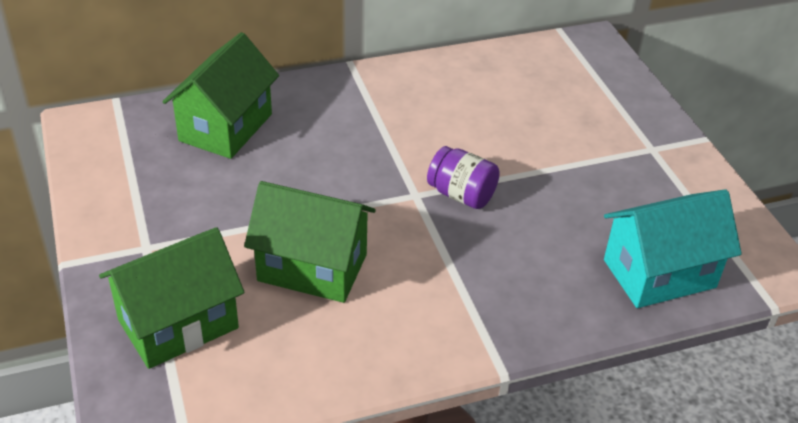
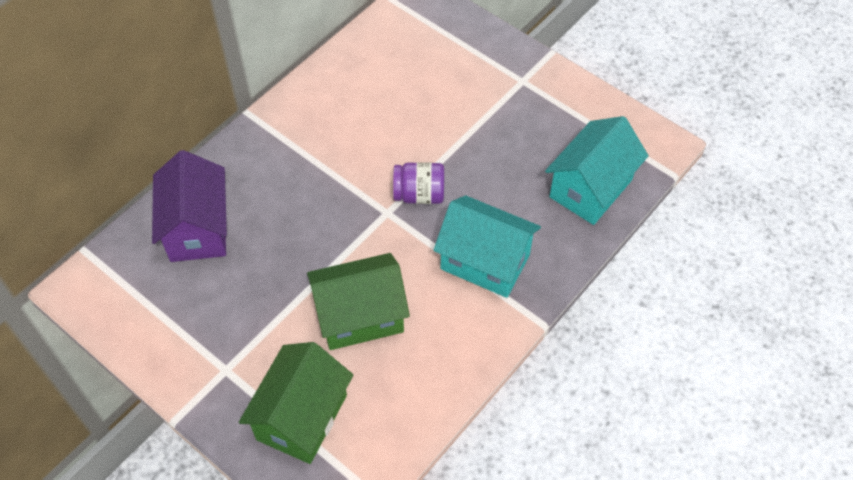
camera: 30 degrees left, 15 degrees up
green house [163,32,279,159] -> purple house [152,150,227,262]
none -> turquoise house [434,195,541,298]

